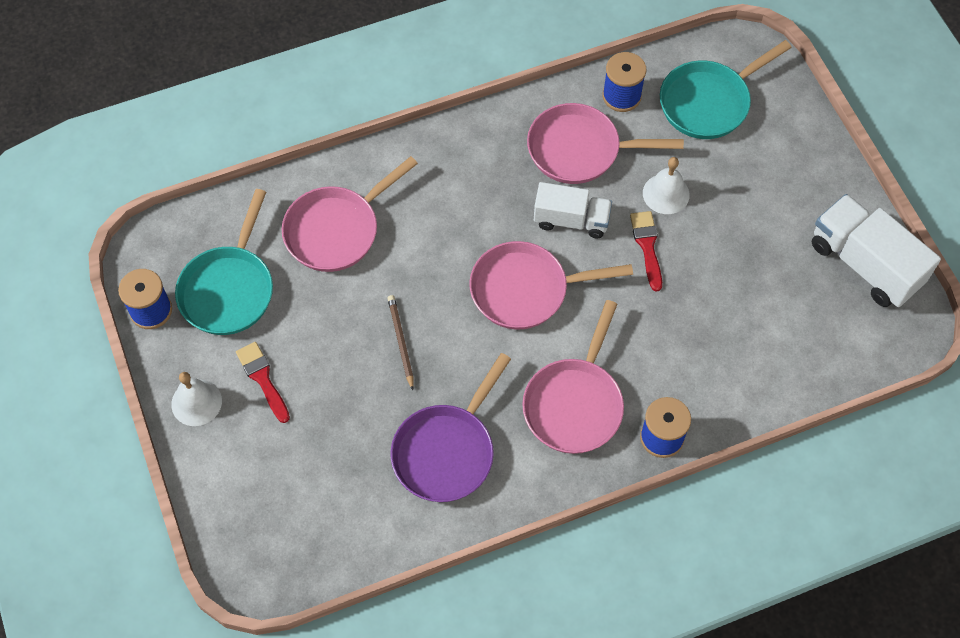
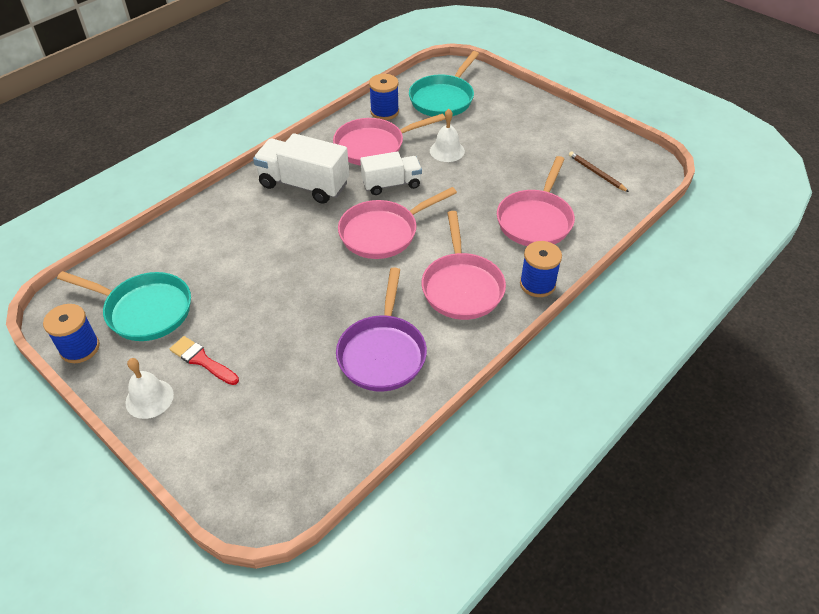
camera: 25 degrees left, 15 degrees down
turquoise pan [175,189,273,335] -> turquoise pan turned 60 degrees counterclockwise [57,271,191,341]
pink pan [282,156,418,272] -> pink pan moved to [497,156,575,246]
brown pencil [387,295,414,390] -> brown pencil moved to [569,151,629,192]
red brush [630,211,662,292] -> none
white truck [812,194,941,307] -> white truck moved to [253,133,349,204]

